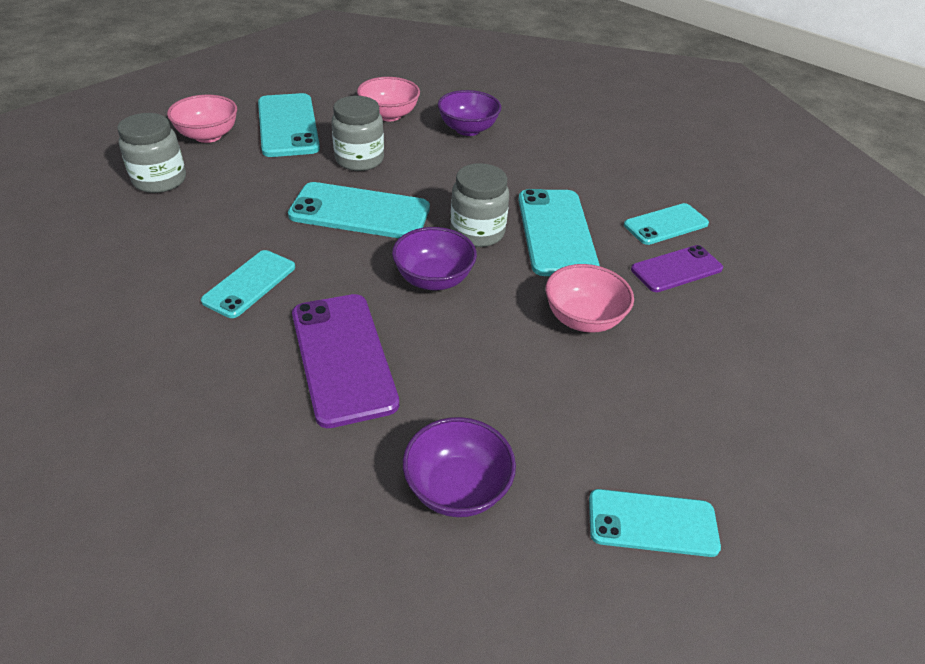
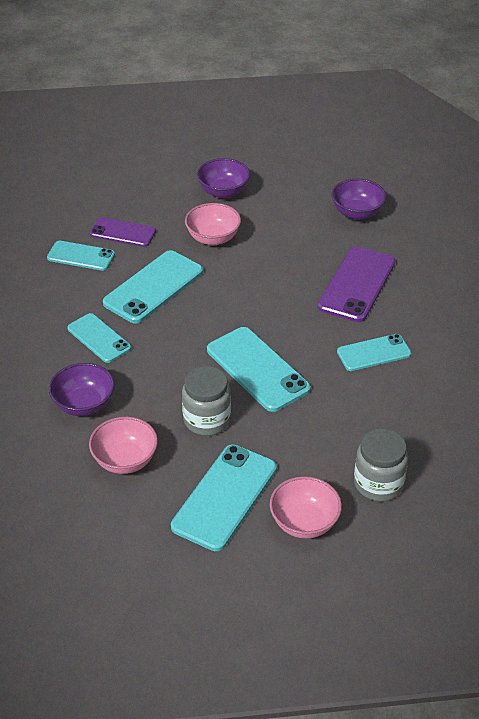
camera: 135 degrees left, 0 degrees up
purple bowl [392,227,477,290] -> purple bowl moved to [197,158,250,199]
grey jar [450,163,509,247] -> none
turquoise phone [589,489,721,557] -> turquoise phone moved to [67,313,131,363]

